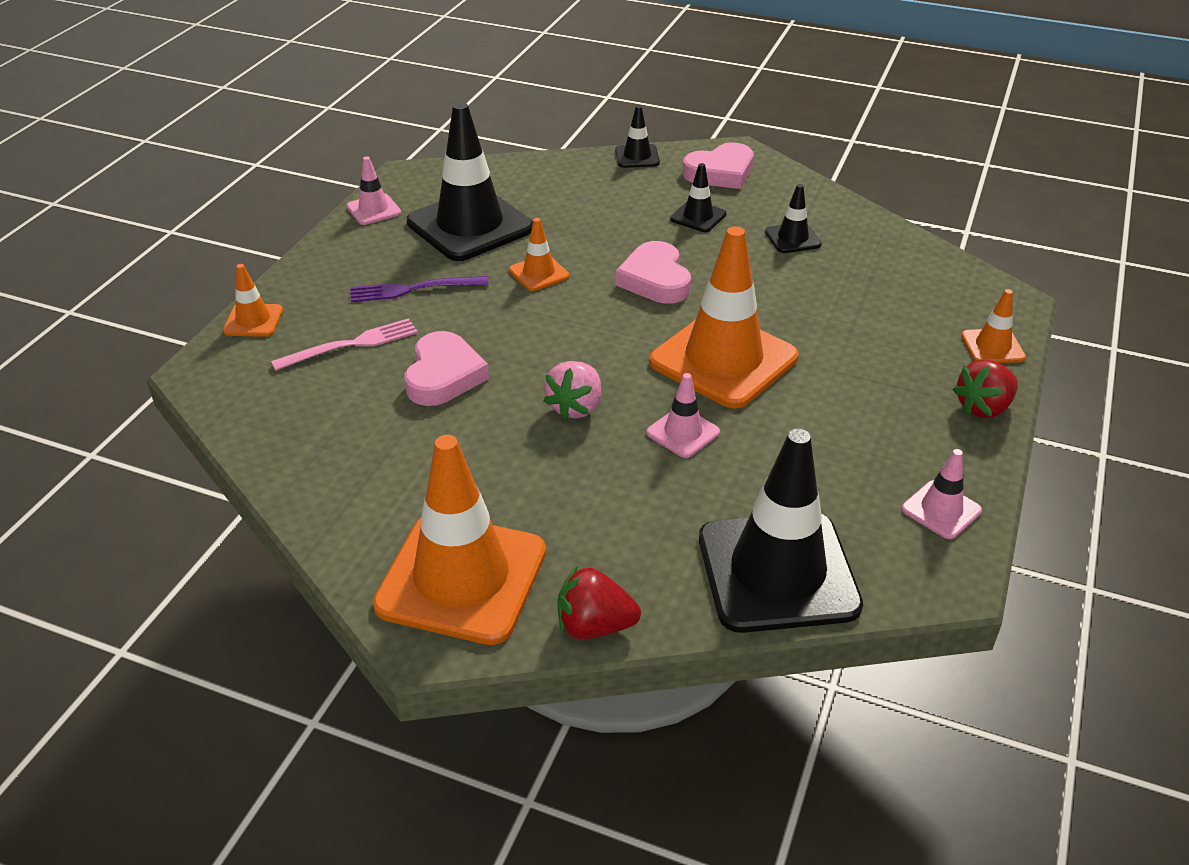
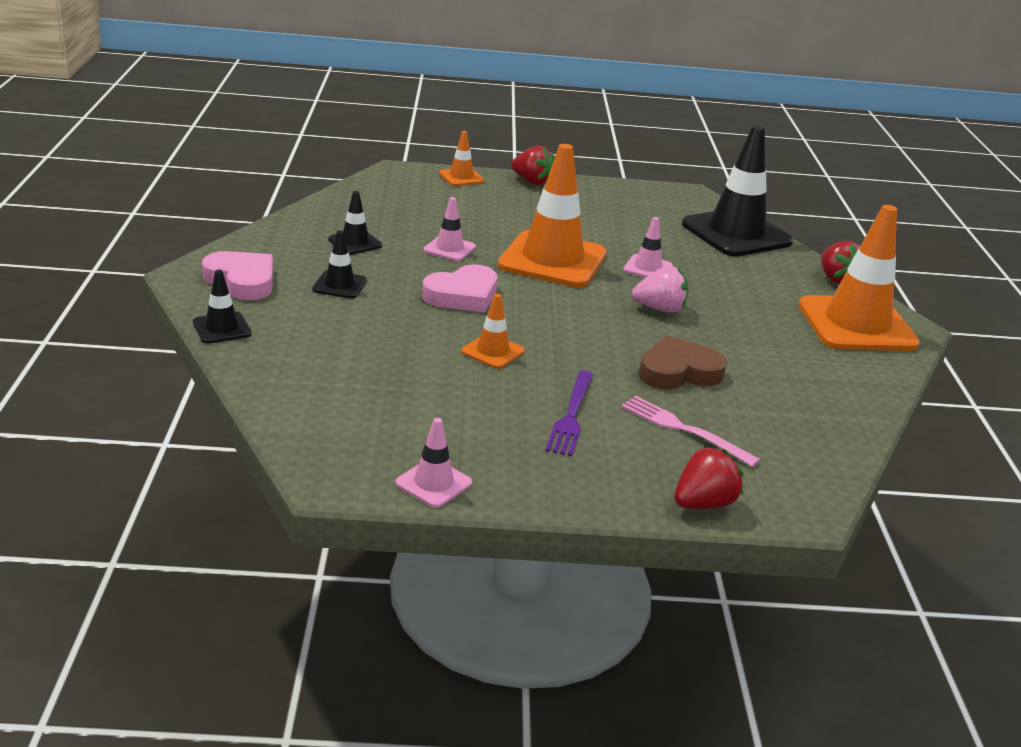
camera: 115 degrees left, 10 degrees down
orange traffic cone [223,264,283,337] -> red strawberry [674,447,743,509]
purple fork [350,276,489,302] -> purple fork turned 45 degrees clockwise [545,371,593,456]
pink heart [405,331,489,406] -> brown heart [639,335,727,390]
black traffic cone [407,102,533,261] -> none
pink traffic cone [902,449,982,539] -> pink traffic cone moved to [423,197,476,261]

